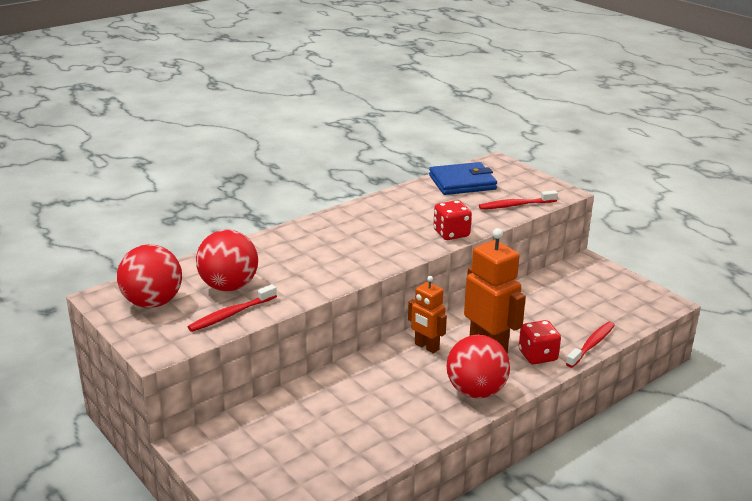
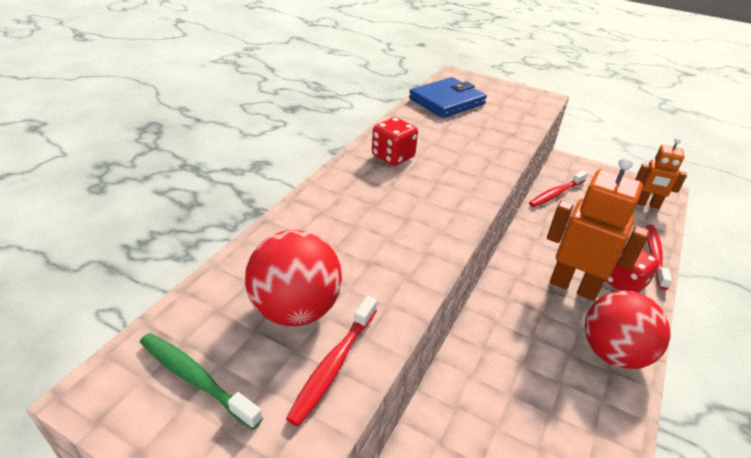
camera: 25 degrees left, 10 degrees up
red ball [117,244,182,308] -> green toothbrush [140,333,263,430]
orange robot [408,276,447,354] -> orange robot moved to [635,138,687,209]
red dice [433,200,472,240] -> red dice moved to [372,117,418,166]
red toothbrush [479,190,558,209] -> red toothbrush moved to [529,171,588,207]

